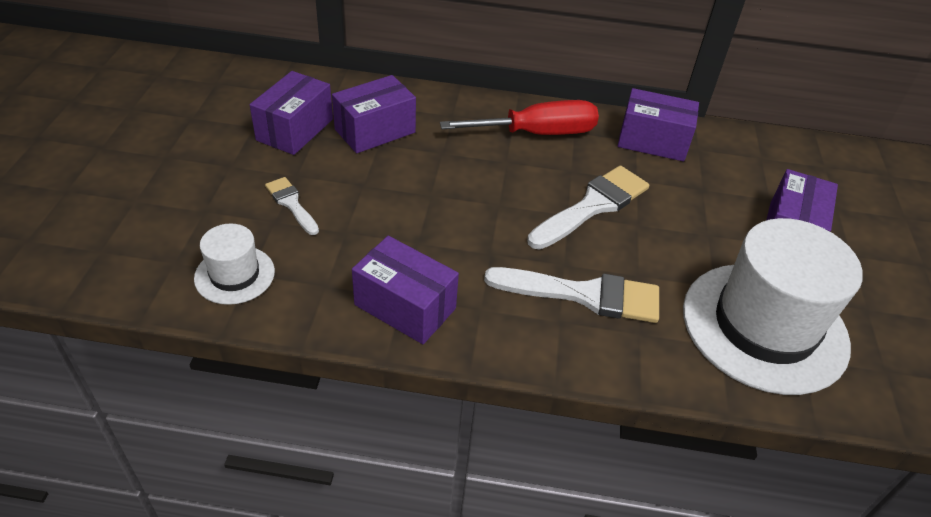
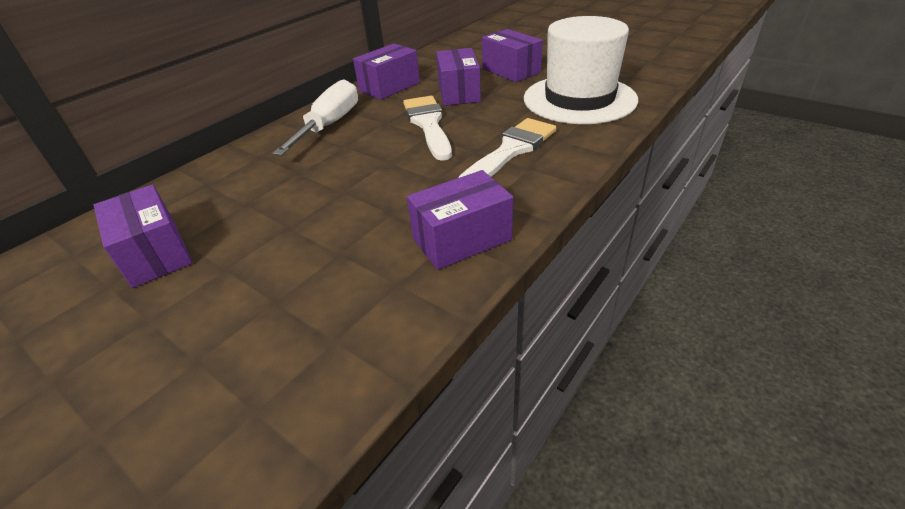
camera: 55 degrees left, 5 degrees down
white hat [194,224,275,305] -> none
white brush [265,177,319,235] -> none
purple box [332,75,416,153] -> purple box moved to [436,48,481,106]
red screwdriver [440,100,599,135] -> white screwdriver [272,79,358,156]

